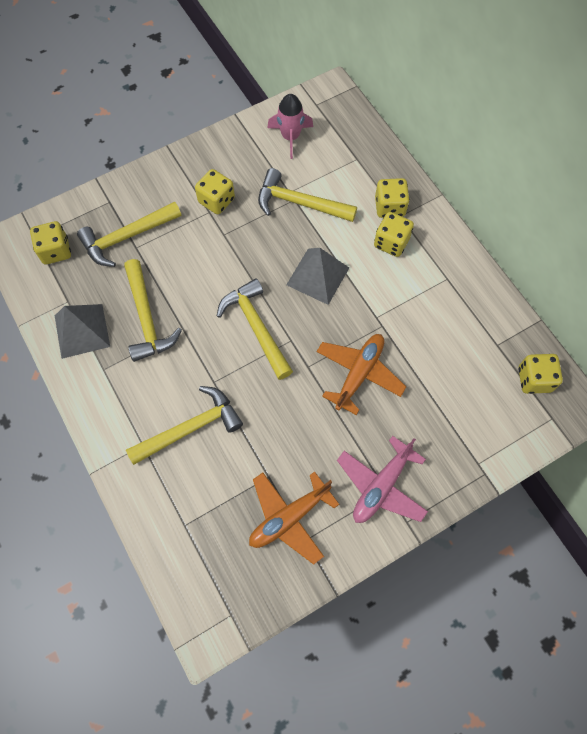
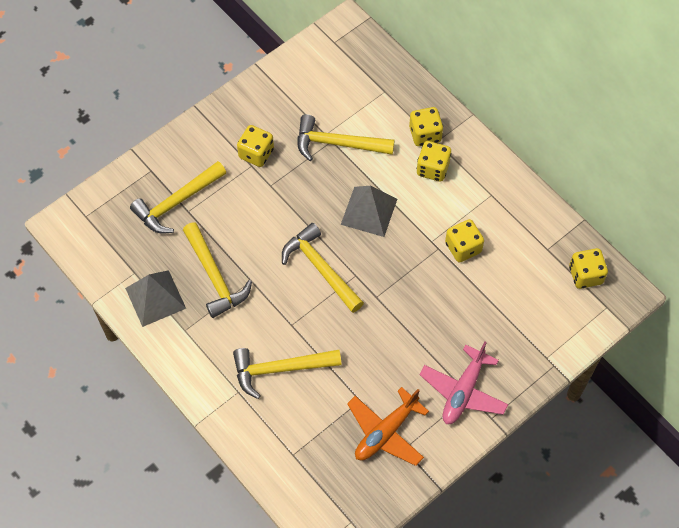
camera: 10 degrees left, 5 degrees down
yellow dice [30,221,71,264] -> yellow dice moved to [445,219,484,263]
yellow hammer [126,386,243,465] -> yellow hammer turned 150 degrees counterclockwise [233,348,342,399]
pink rocket [267,94,313,159] -> none
orange plane [317,334,406,415] -> none

